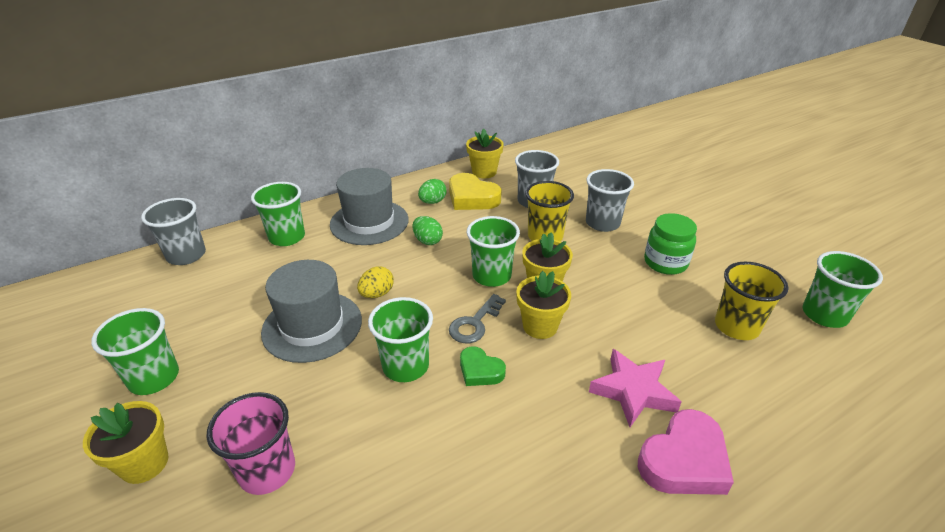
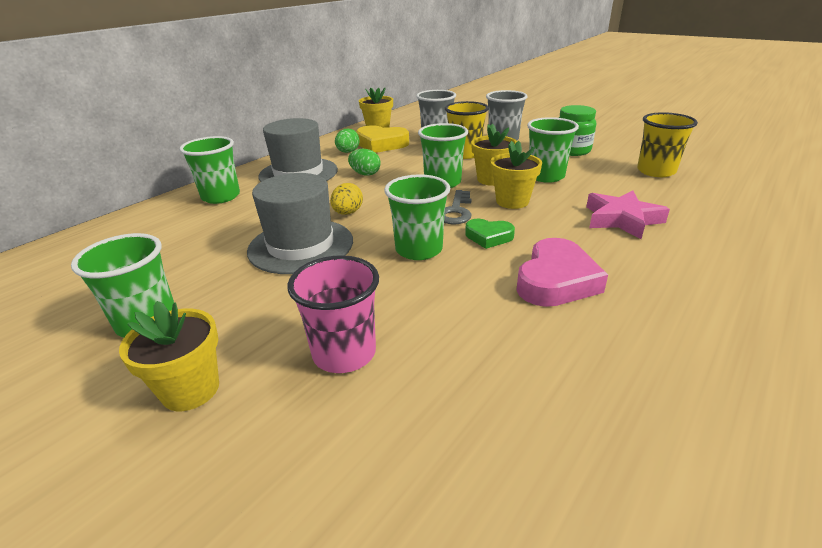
camera: 20 degrees left, 5 degrees down
grey cup [141,198,206,265] -> none
pink heart [638,409,734,495] -> pink heart moved to [516,238,608,307]
green cup [803,251,883,328] -> green cup moved to [527,117,579,183]

